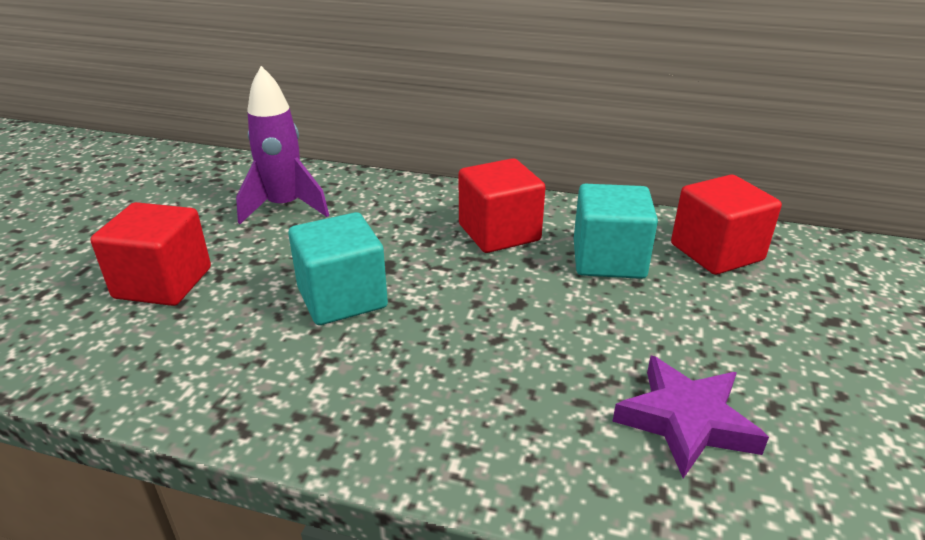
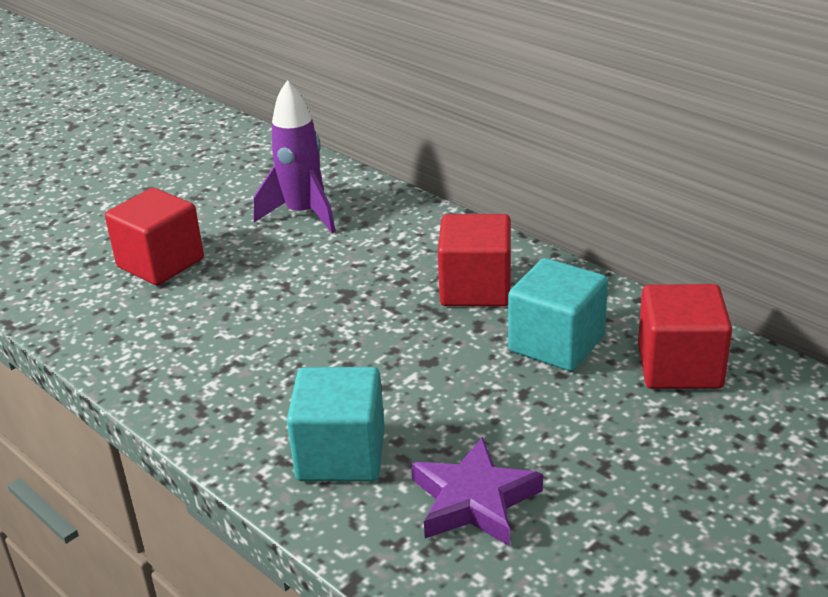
camera: 30 degrees right, 0 degrees up
turquoise cube [288,212,388,325] -> turquoise cube moved to [287,367,385,481]

